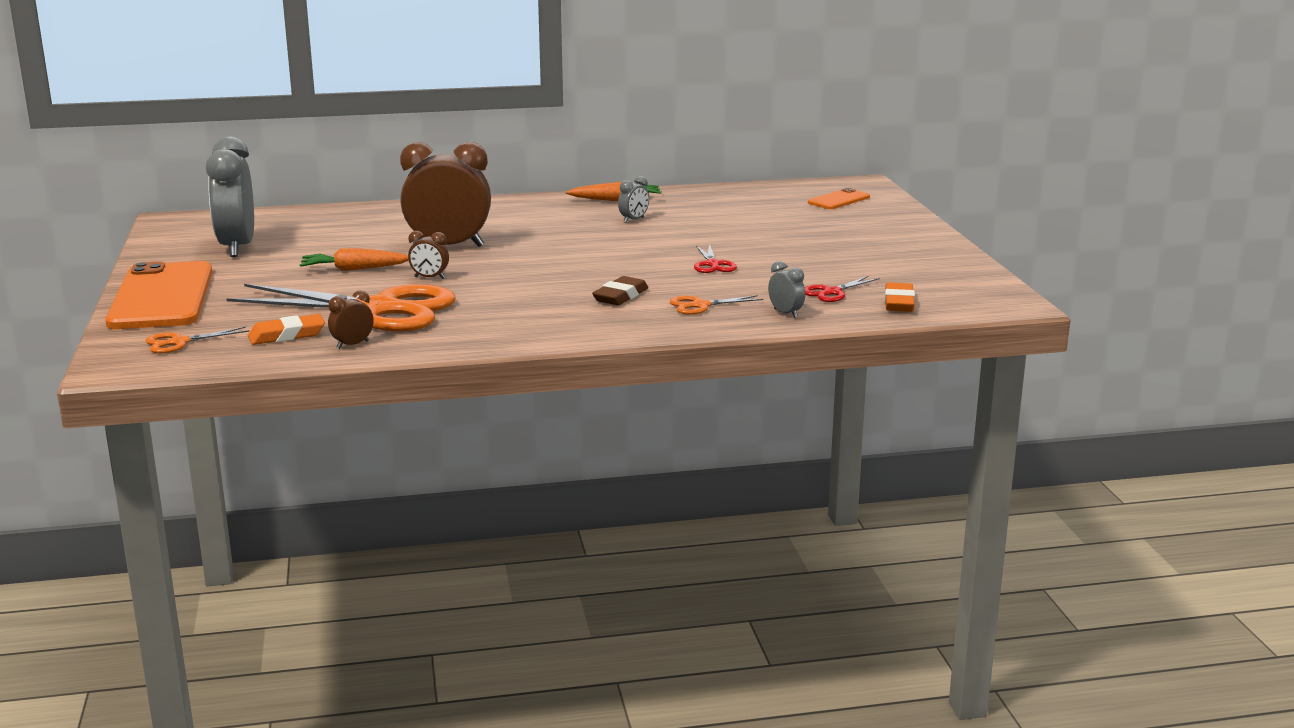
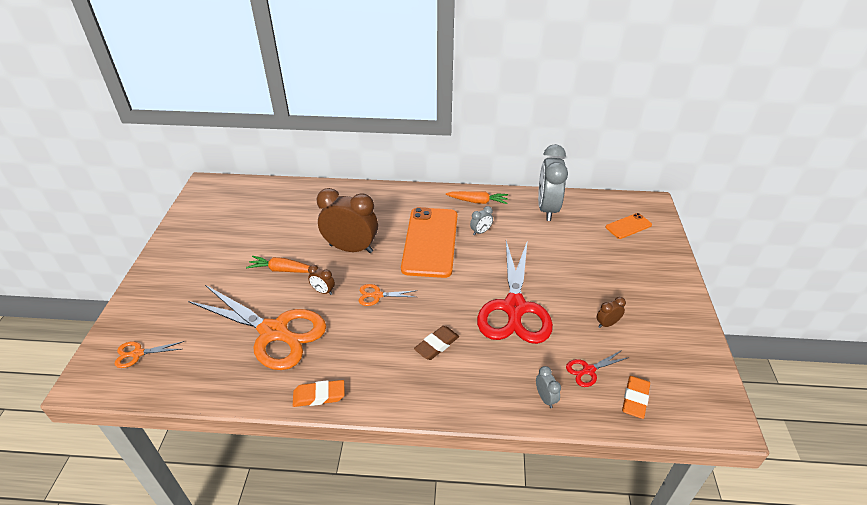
camera: 15 degrees right, 20 degrees up
orange phone [105,261,212,329] -> orange phone moved to [401,207,457,278]
grey clock [206,136,254,257] -> grey clock moved to [538,144,568,221]
orange eraser [248,314,325,345] -> orange eraser moved to [293,380,345,407]
brown clock [328,290,374,349] -> brown clock moved to [597,297,626,328]
orange scissors [670,295,763,315] -> orange scissors moved to [359,284,417,306]
red scissors [694,244,737,273] -> red scissors [477,240,553,344], size x2.44

